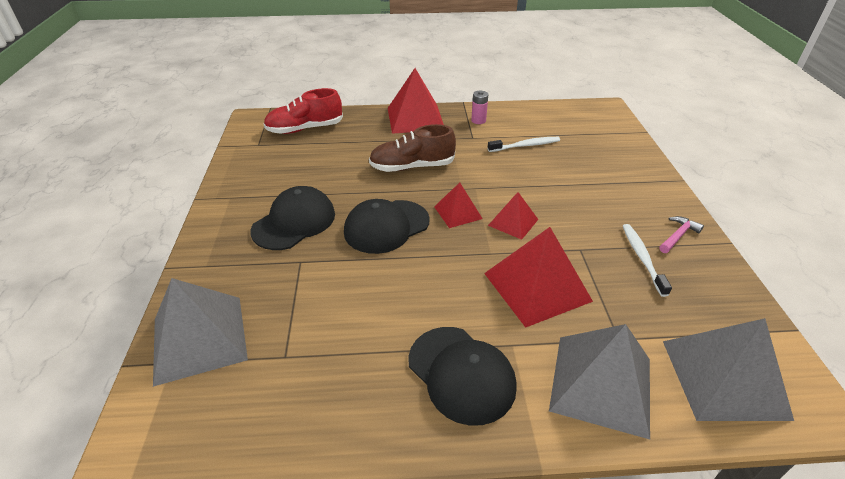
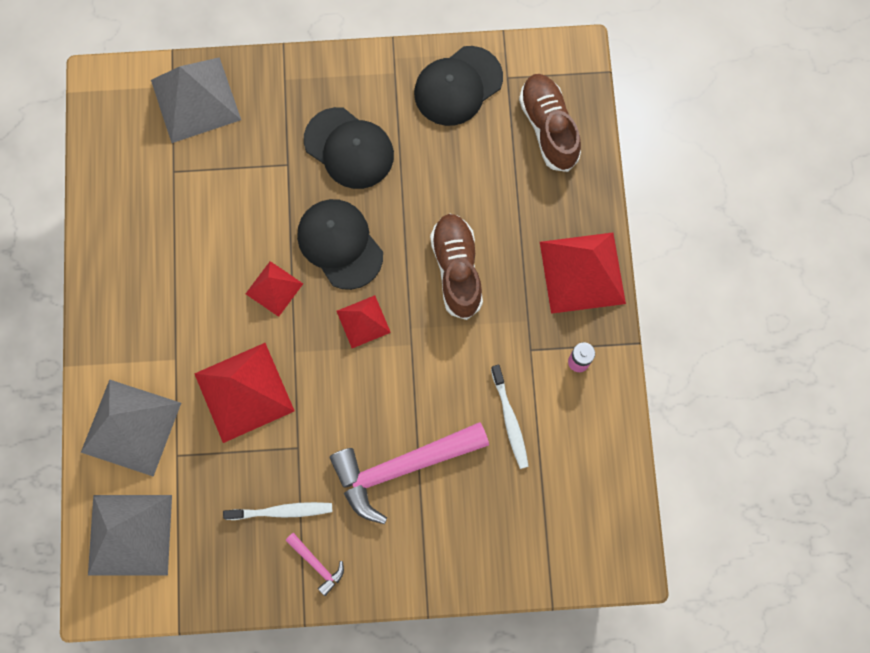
camera: 90 degrees right, 35 degrees up
red shoe [264,88,343,134] -> brown shoe [519,74,581,172]
black cap [408,327,517,426] -> black cap moved to [414,46,503,126]
red pyramid [488,192,538,240] -> red pyramid moved to [246,261,303,317]
none -> pink hammer [330,422,489,524]

